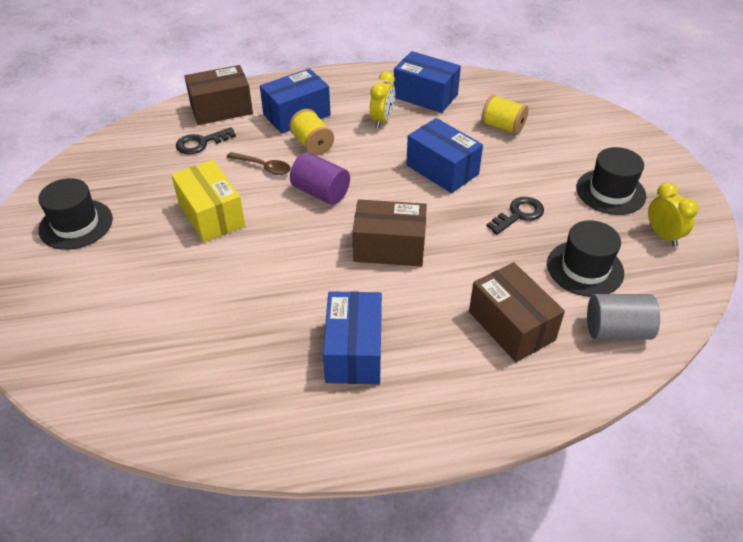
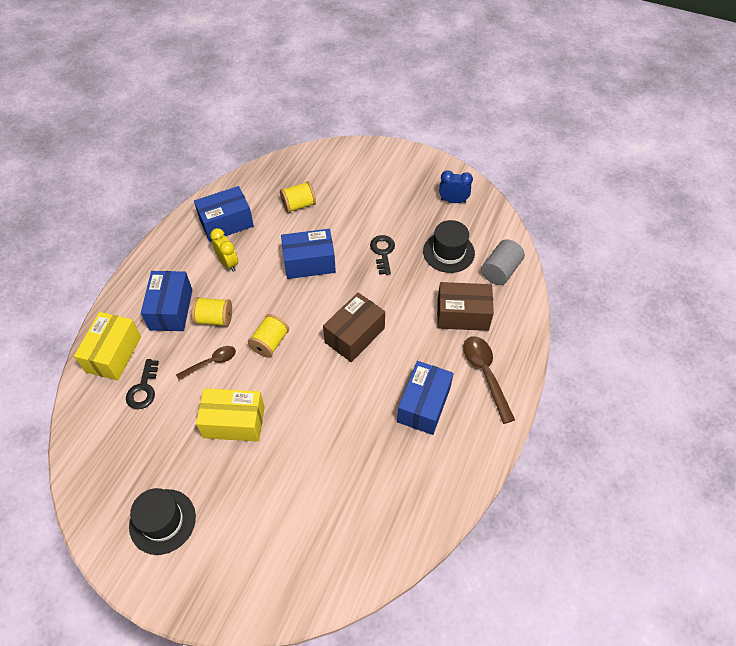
camera: 55 degrees left, 10 degrees up
brown box [184,65,253,125] -> yellow box [74,312,141,380]
purple cylinder [290,152,350,205] -> yellow spool [248,314,289,358]
blue box [323,291,382,384] -> blue box turned 75 degrees clockwise [397,361,454,435]
black hat [576,147,646,215] -> none
yellow clock [648,182,698,247] -> blue clock [439,170,473,203]
none -> brown spoon [463,336,515,424]

